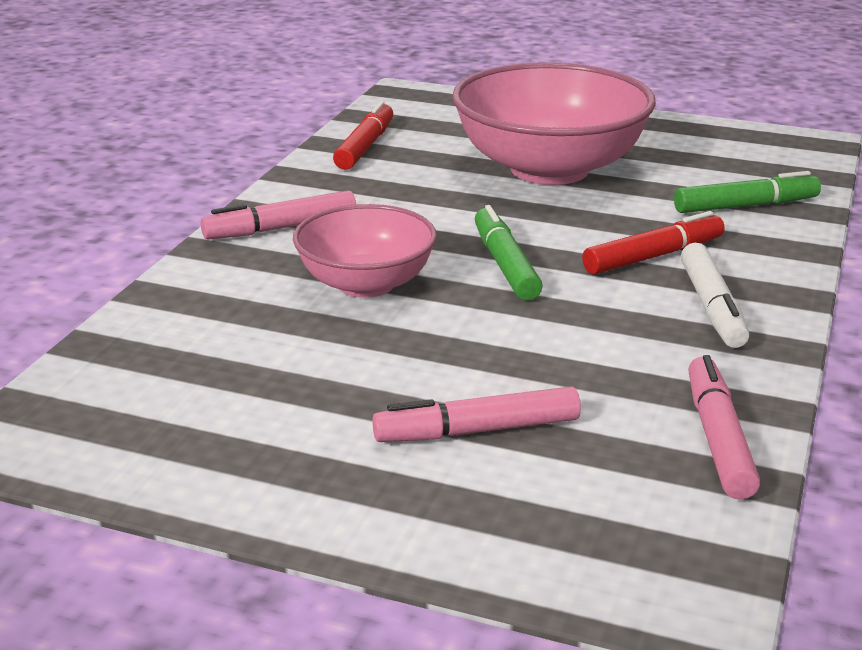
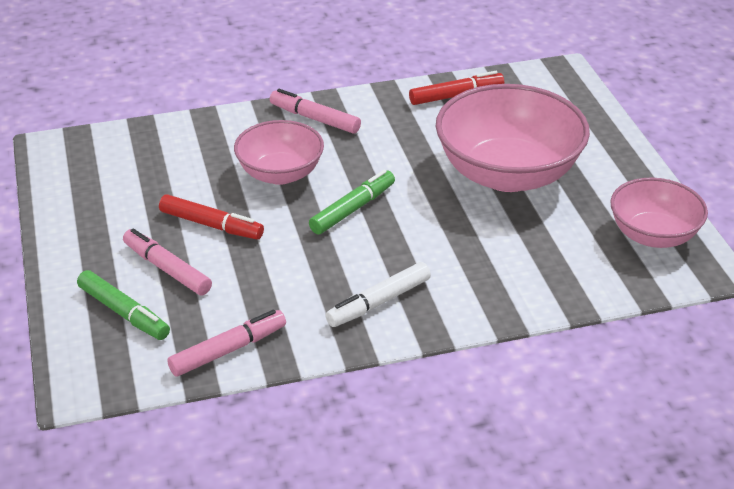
camera: 55 degrees right, 10 degrees up
red marker [582,211,725,275] -> red marker moved to [159,194,264,239]
green marker [674,171,821,213] -> green marker moved to [77,270,170,340]
none -> pink bowl [610,177,708,248]

